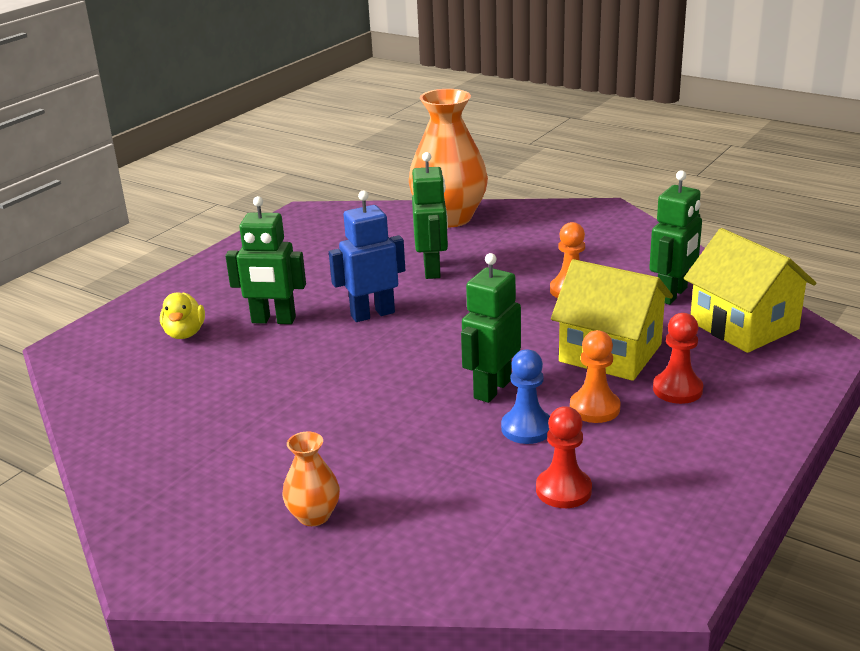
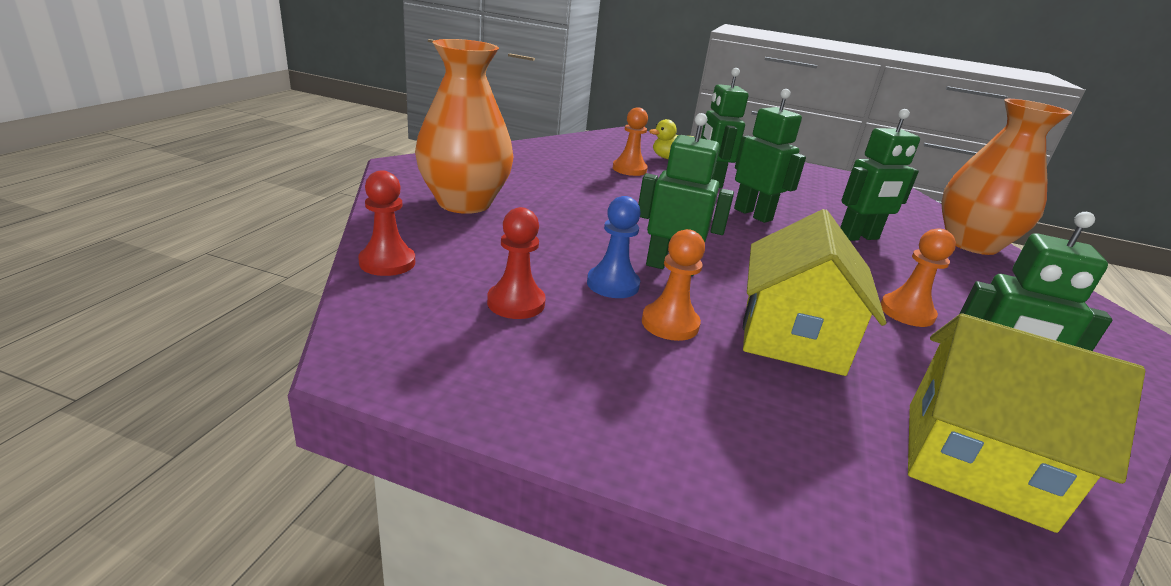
camera: 70 degrees right, 0 degrees up
orange vase [282,431,340,526] -> orange vase [415,39,513,214], size x2.14
blue robot [329,190,405,322] -> green robot [734,89,806,223]
red pawn [653,313,703,404] -> red pawn moved to [358,170,415,276]
yellow house [684,228,816,353] -> yellow house turned 75 degrees clockwise [908,313,1145,533]
none -> orange pawn [613,107,648,176]

